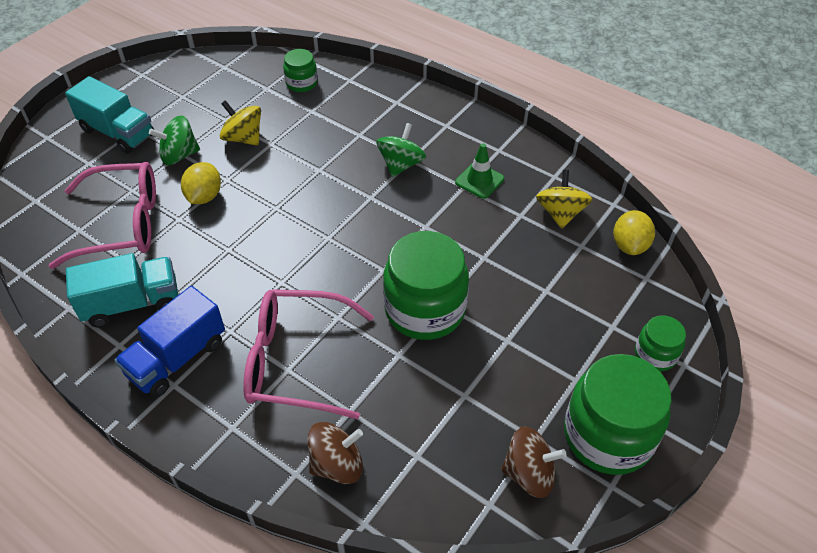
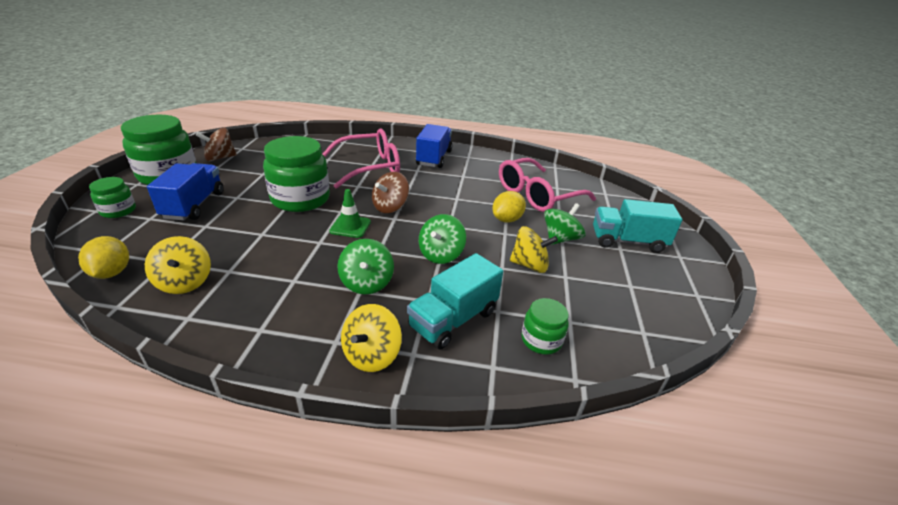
camera: 150 degrees right, 15 degrees down
turquoise truck [66,253,178,328] -> turquoise truck moved to [407,253,503,350]
yellow lemon [181,162,221,204] -> yellow lemon turned 60 degrees clockwise [492,191,526,222]
brown spinning top [307,422,363,484] -> brown spinning top moved to [372,172,409,213]
green traffic cone [455,143,504,199] -> green traffic cone moved to [329,189,371,238]
none -> blue truck [147,163,224,221]
none -> yellow spinning top [341,304,402,372]
none -> green spinning top [419,214,466,264]

